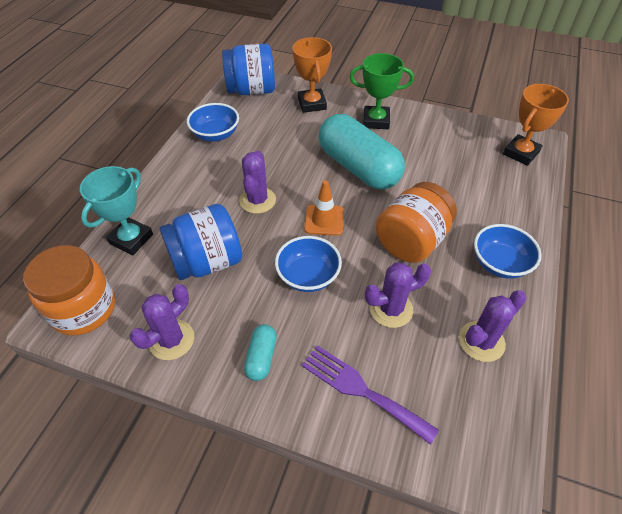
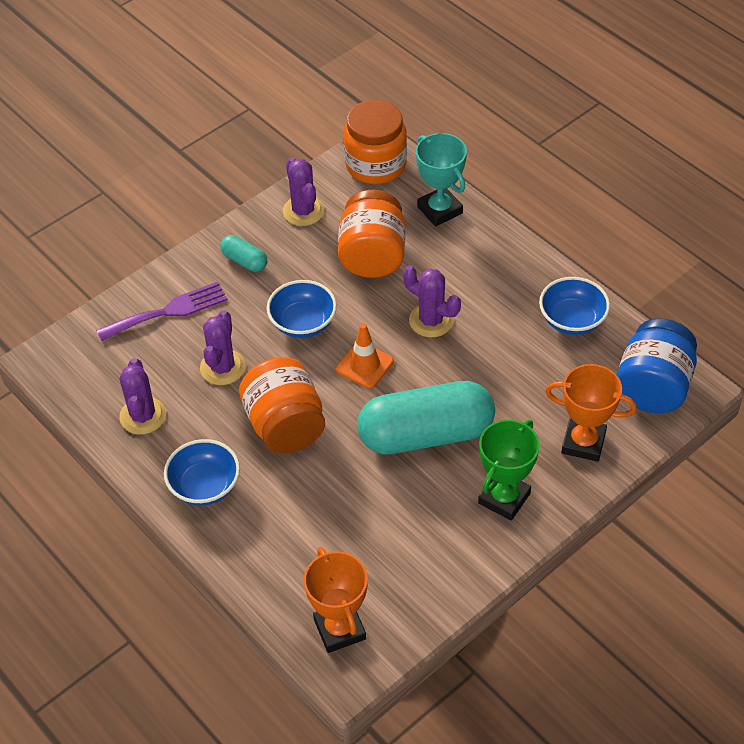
camera: 120 degrees right, 0 degrees up
blue jar [159,204,242,280] -> orange jar [338,190,405,278]

